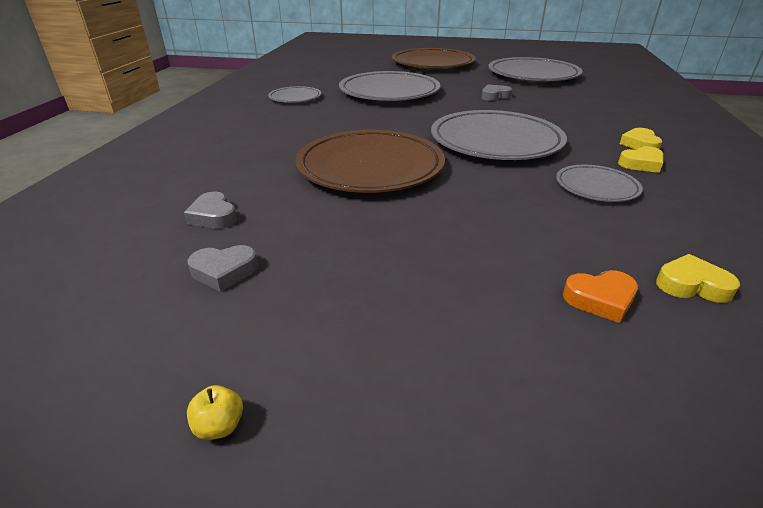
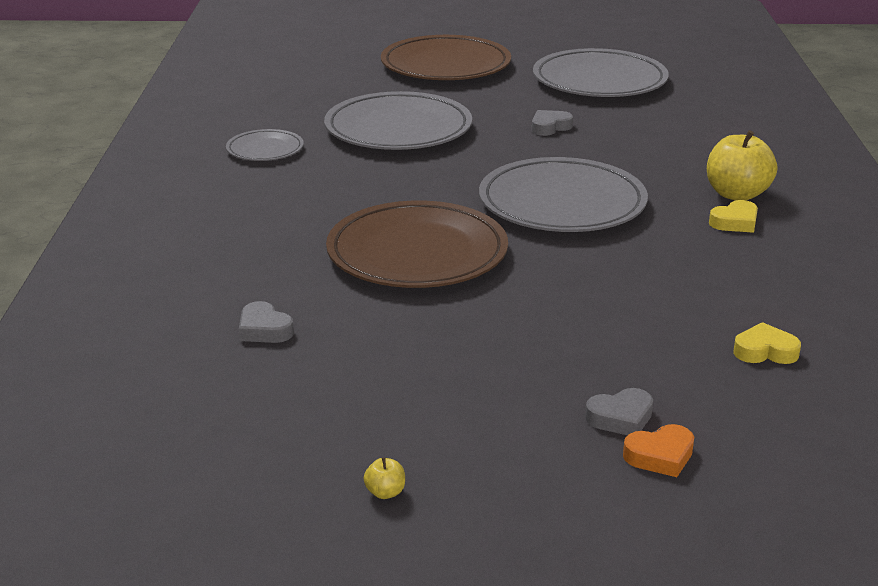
camera: 10 degrees left, 5 degrees down
grey heart [188,245,258,292] -> grey heart moved to [585,388,653,435]
grey plate [556,165,643,202] -> none
orange heart [563,270,638,323] -> orange heart moved to [623,424,694,477]
yellow heart [620,128,662,150] -> yellow apple [707,130,777,201]

